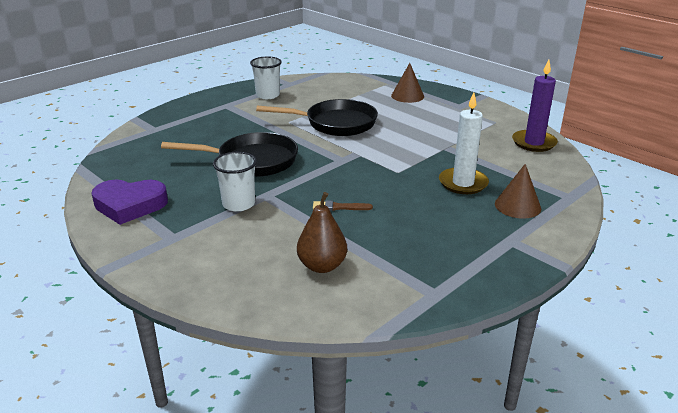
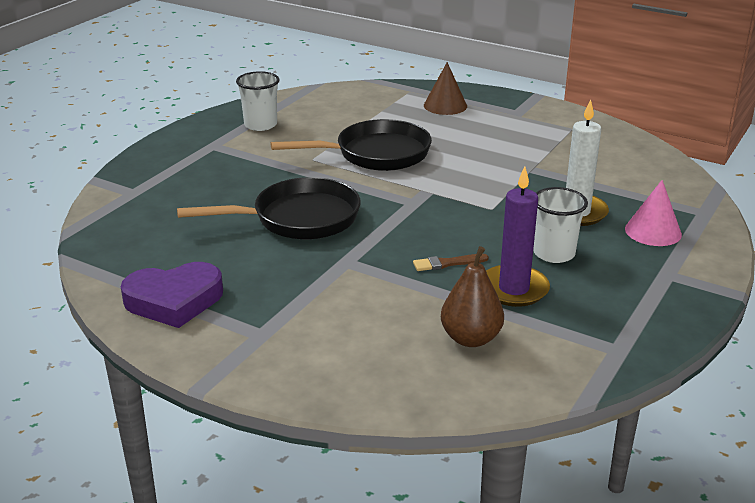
camera: 15 degrees left, 0 degrees up
white cup [213,152,257,211] -> white cup moved to [533,187,588,263]
brown cone [495,164,541,219] -> pink cone [625,180,682,246]
purple candle [512,60,558,152] -> purple candle moved to [486,167,550,307]

